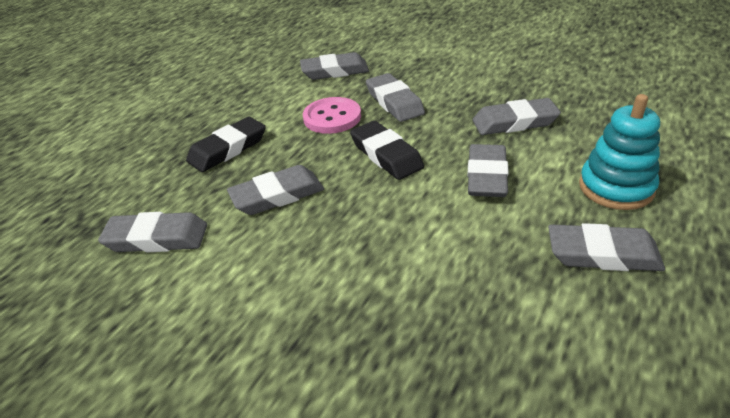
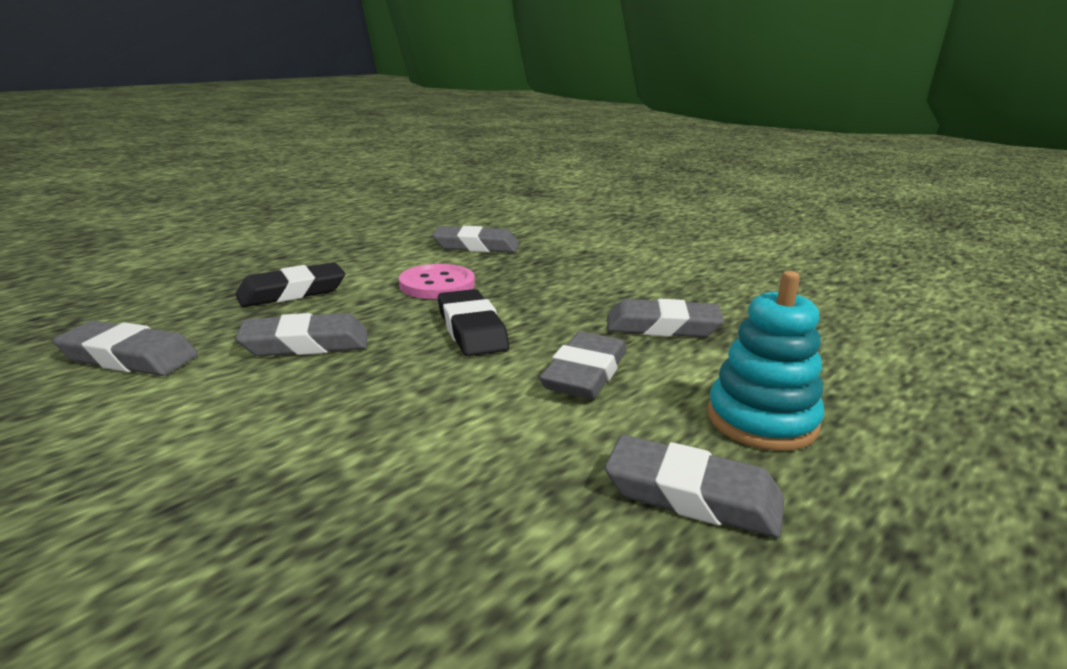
camera: 10 degrees right, 15 degrees down
grey eraser [366,73,425,122] -> none

